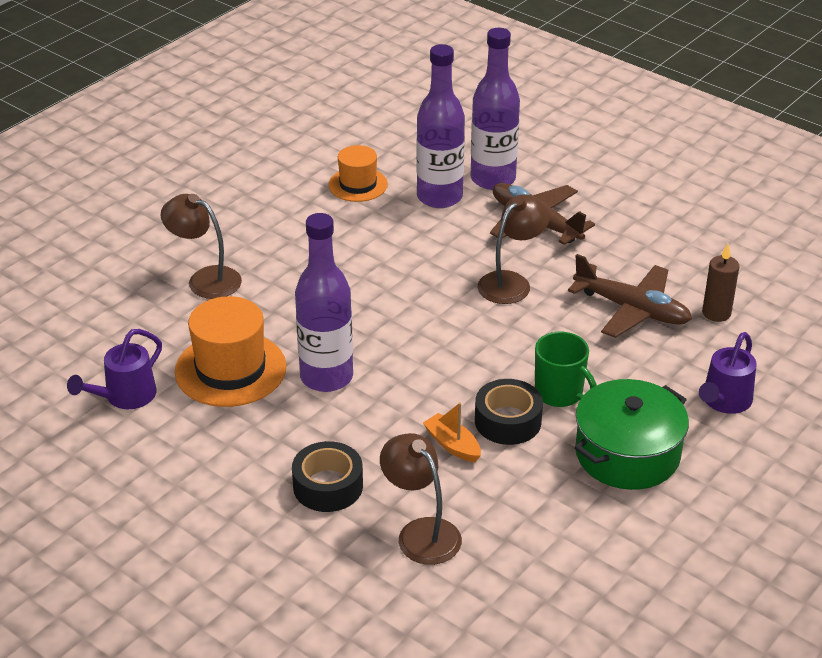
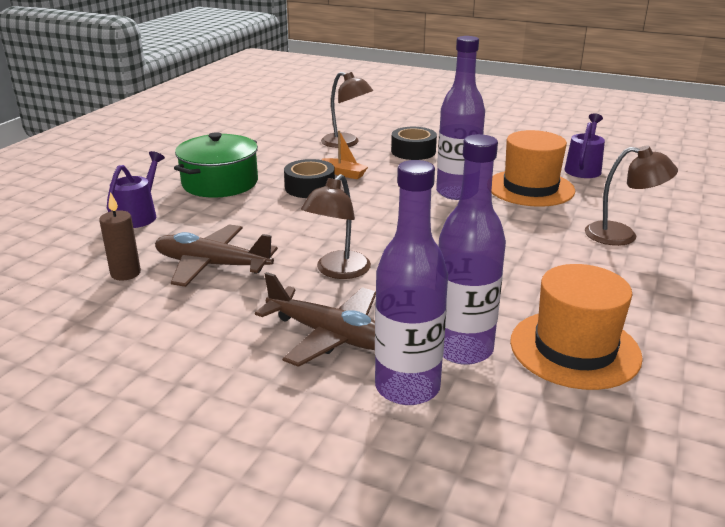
camera: 165 degrees right, 10 degrees down
orange hat [328,145,388,202] -> orange hat [510,264,643,390], size x1.62
green mug [535,332,597,407] -> none

